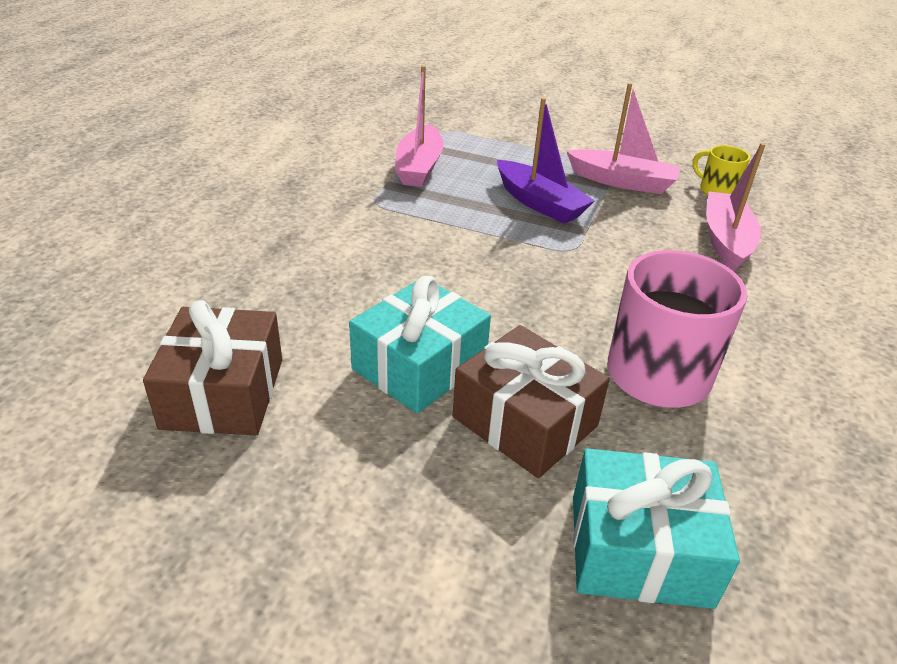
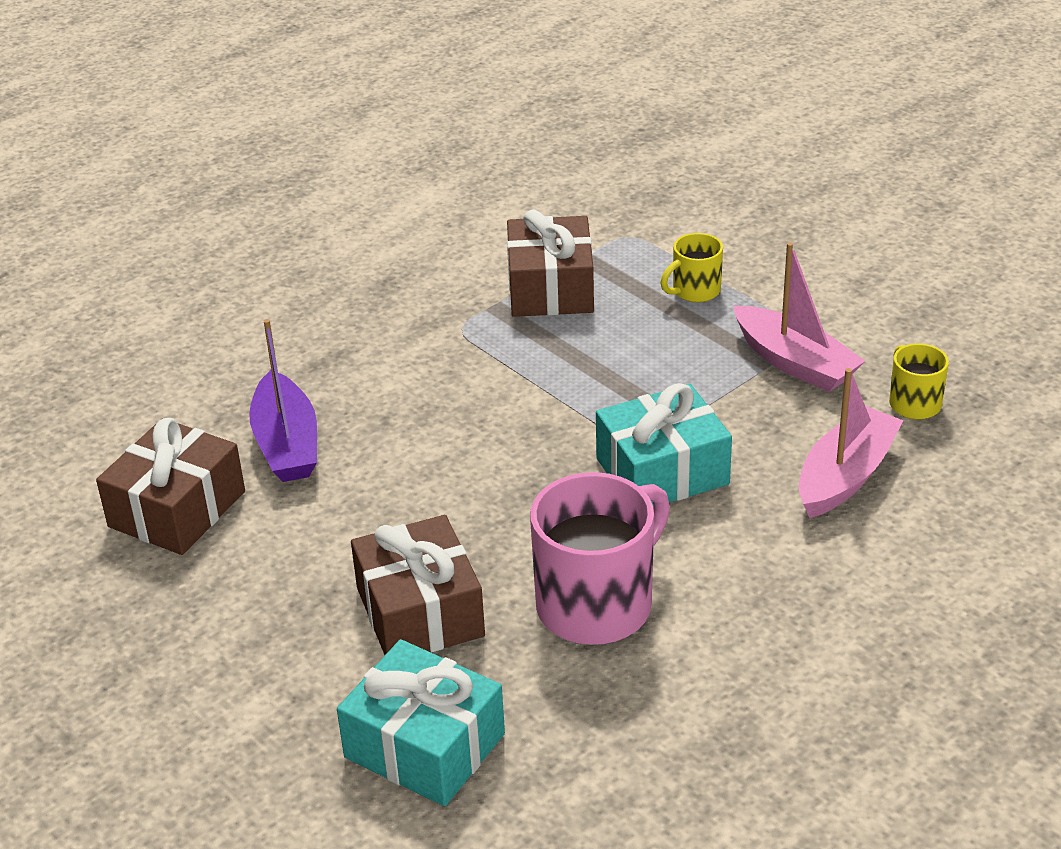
camera: 30 degrees right, 0 degrees up
turquoise gift [349,276,491,414] -> turquoise gift moved to [596,383,732,507]
pink boat [395,65,444,187] -> brown gift [507,209,594,317]
purple boat [497,98,595,224] -> purple boat moved to [249,319,317,482]
none -> yellow mug [660,233,723,302]

